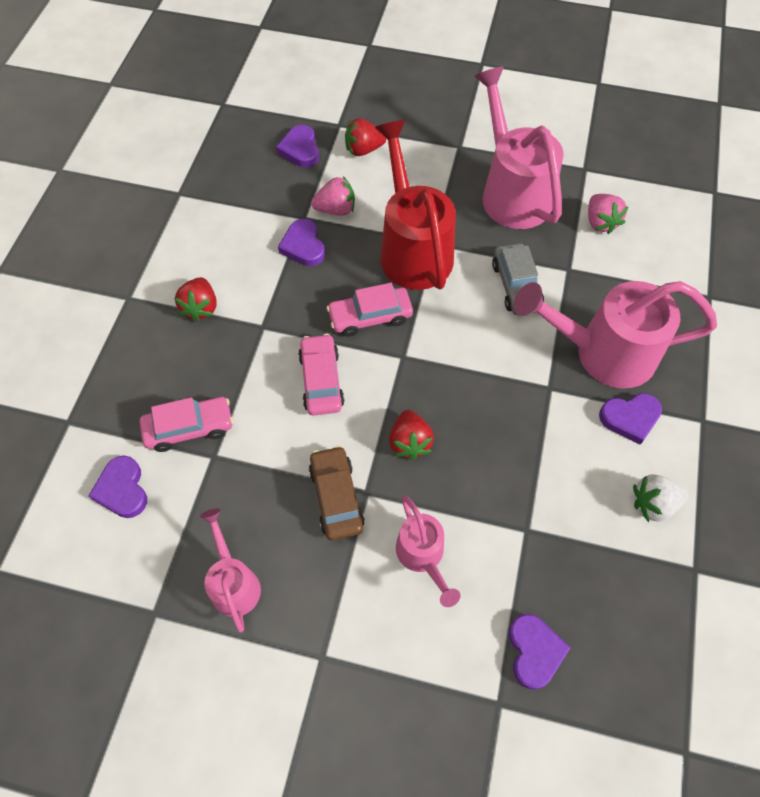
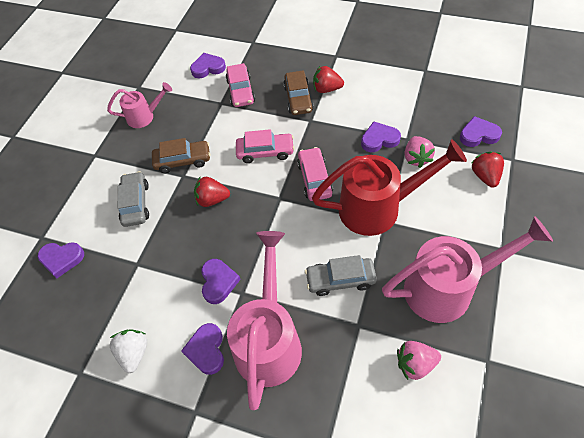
camera: 100 degrees right, 5 degrees down
pink watering can [396,496,460,607] -> grey car [118,171,149,227]
none -> purple heart [201,259,241,304]
none -> brown car [283,70,314,115]

